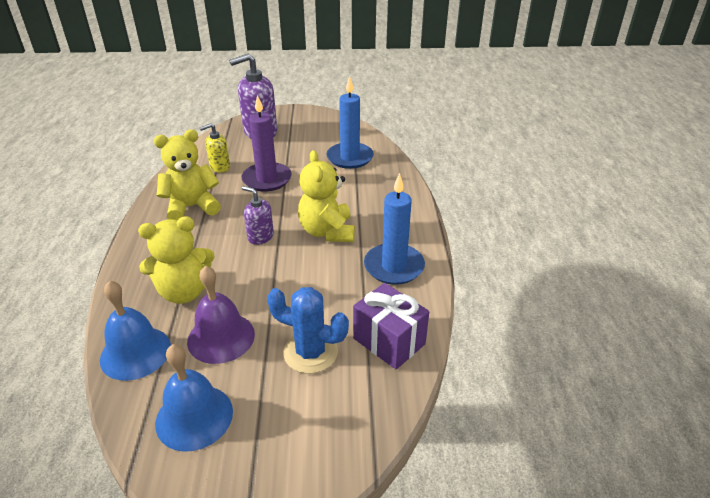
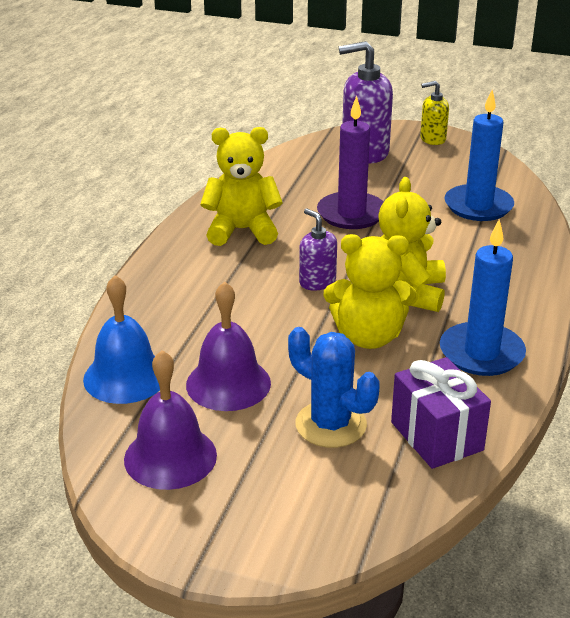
camera: 20 degrees right, 5 degrees down
yellow teddy bear [138,216,215,304] -> yellow teddy bear moved to [324,234,418,349]
blue bell [155,344,233,452] -> purple bell [124,350,217,490]
yellow soap dispenser [200,123,230,173] -> yellow soap dispenser moved to [420,81,449,145]

